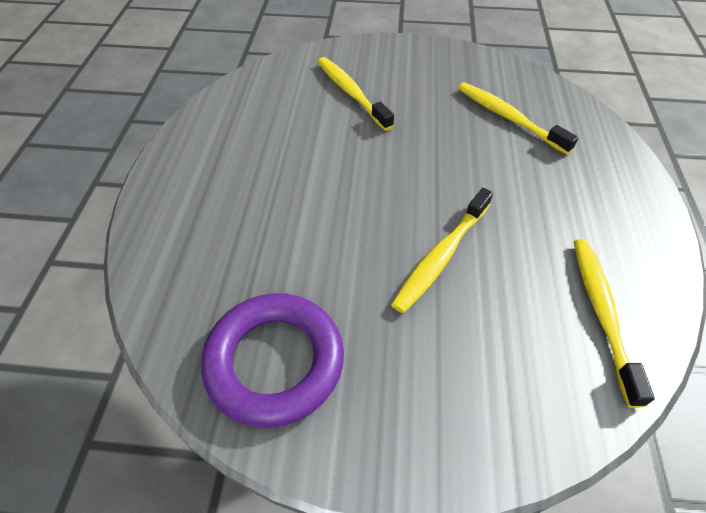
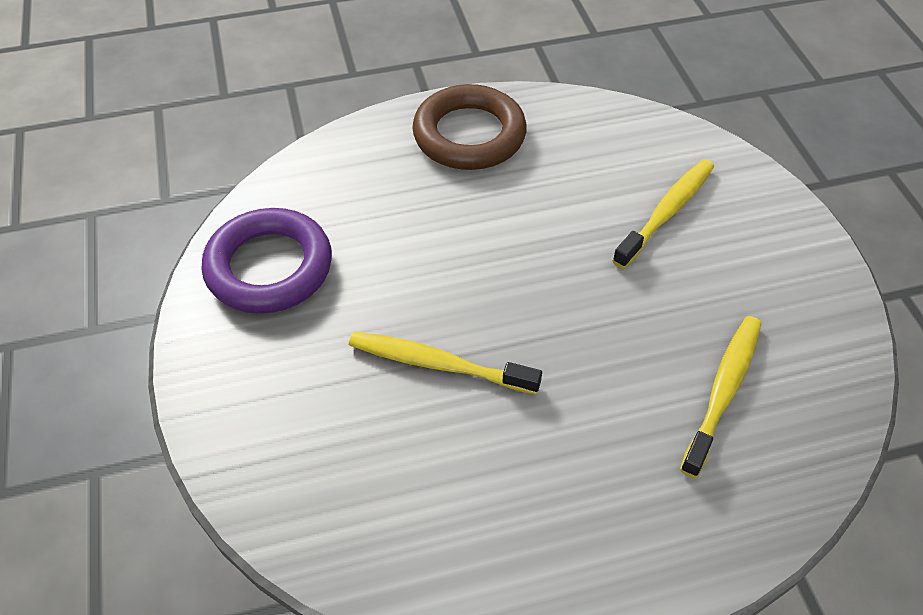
camera: 70 degrees right, 0 degrees up
yellow toothbrush [574,239,655,408] -> none
none -> brown ring [412,84,527,170]

